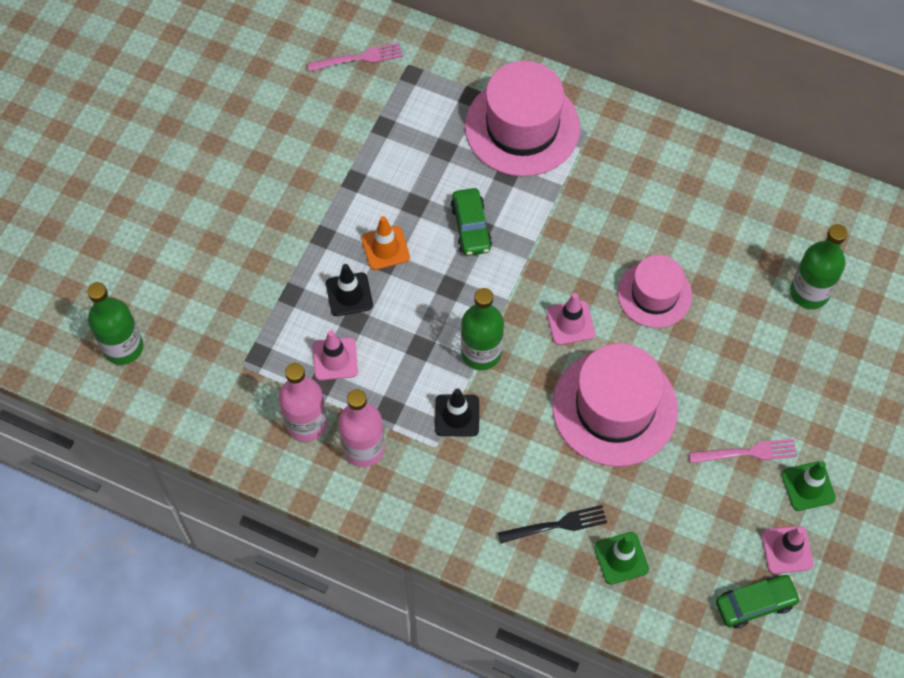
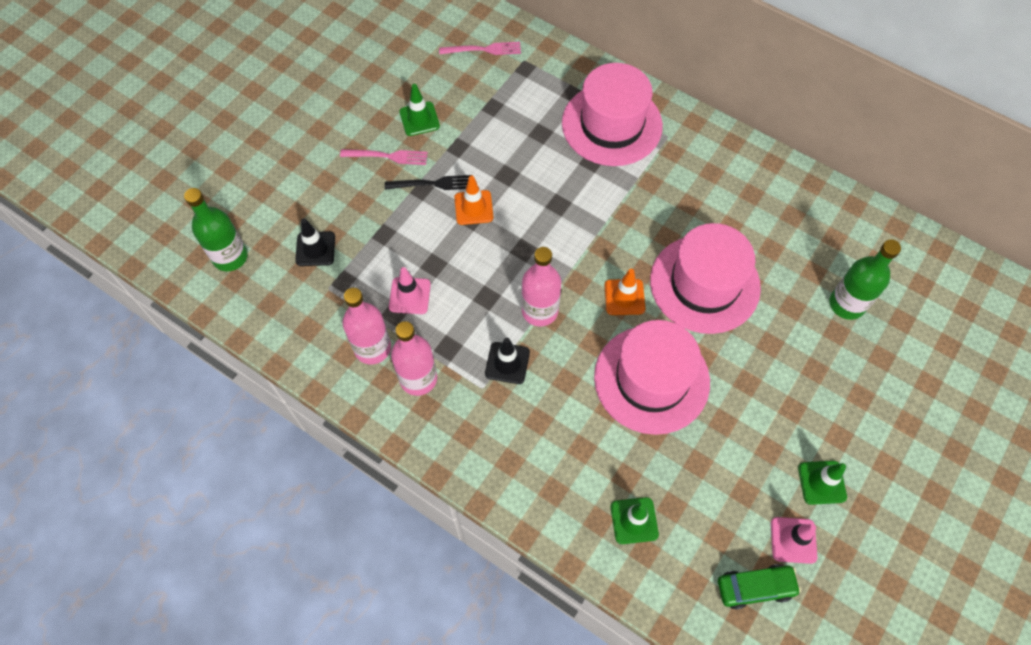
camera: 10 degrees right, 0 degrees up
black traffic cone [326,264,373,316] -> black traffic cone moved to [295,218,335,266]
green car [451,188,492,256] -> none
green bottle [461,288,504,370] -> pink bottle [521,247,561,326]
black fork [498,505,607,544] -> black fork moved to [385,175,473,190]
pink traffic cone [546,293,595,345] -> orange traffic cone [604,269,646,315]
pink hat [618,255,692,328] -> pink hat [650,223,761,334], size x1.63
pink fork [689,439,797,463] -> pink fork moved to [340,149,428,165]
none -> green traffic cone [399,84,440,136]

